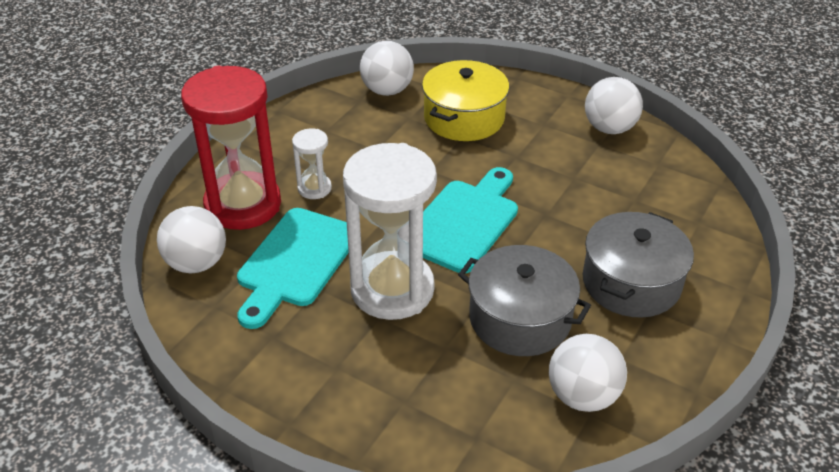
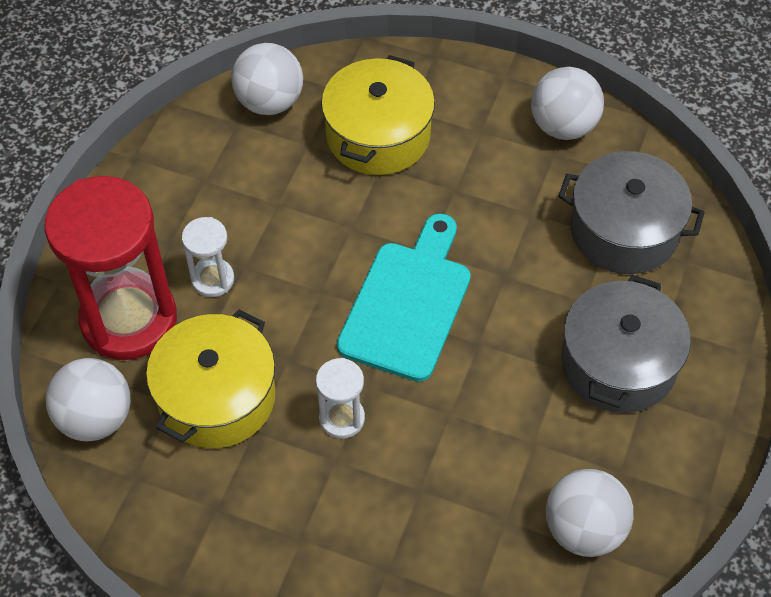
camera: 10 degrees left, 15 degrees up
turquoise cutting board [237,208,349,329] -> yellow pot [146,310,276,448]
white hourglass [343,143,437,320] -> white hourglass [316,358,365,439], size x0.46
grey pot [458,245,591,356] -> grey pot moved to [558,151,705,274]

